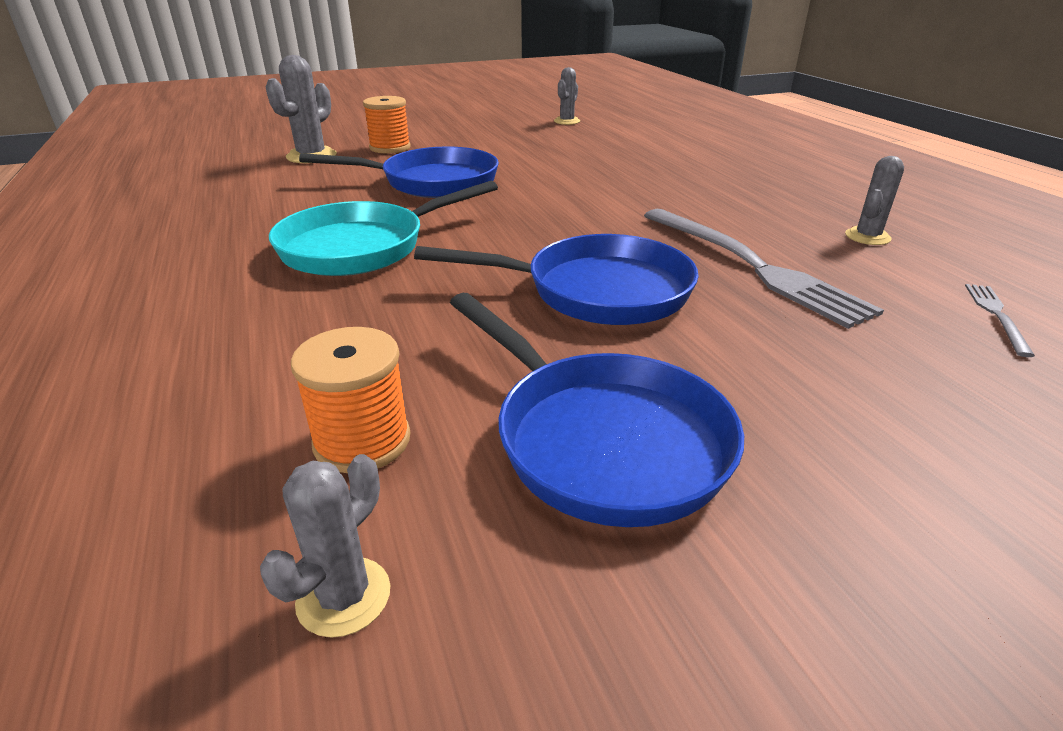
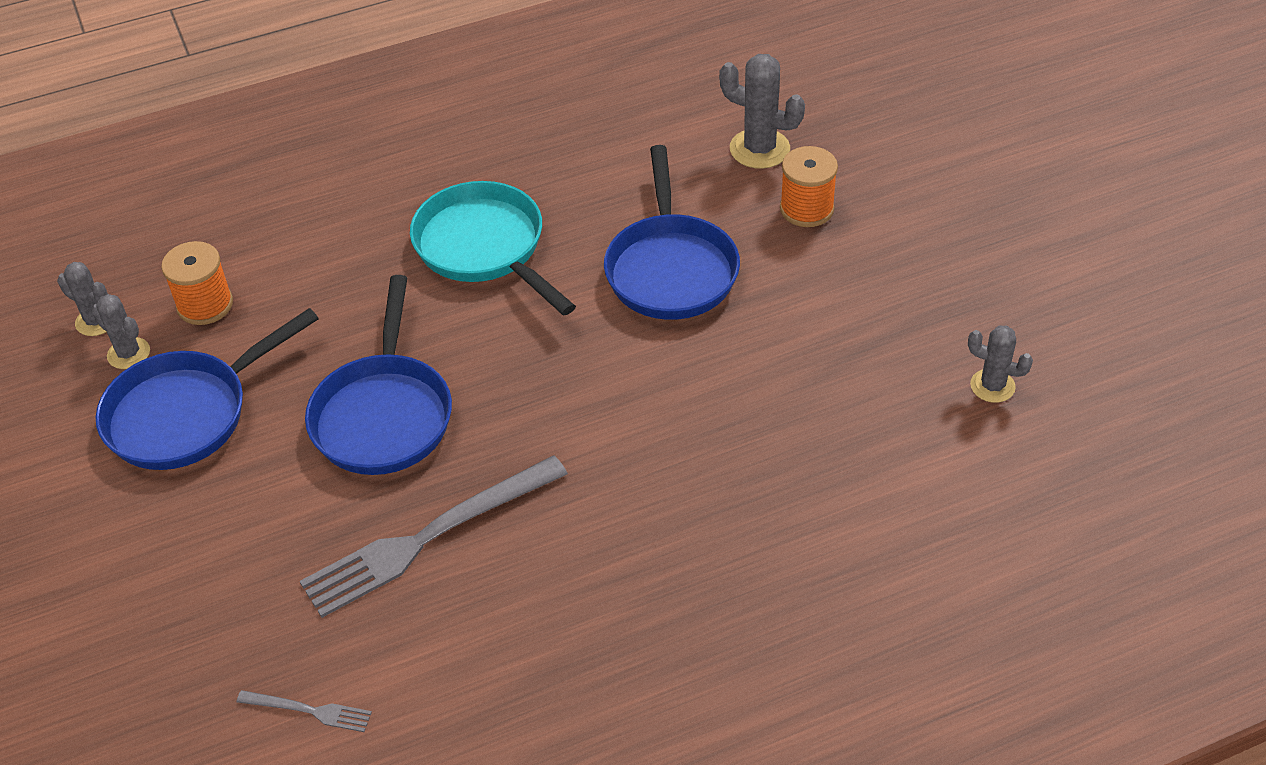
camera: 90 degrees right, 15 degrees up
grey cactus [845,156,904,245] -> grey cactus moved to [92,294,150,369]

